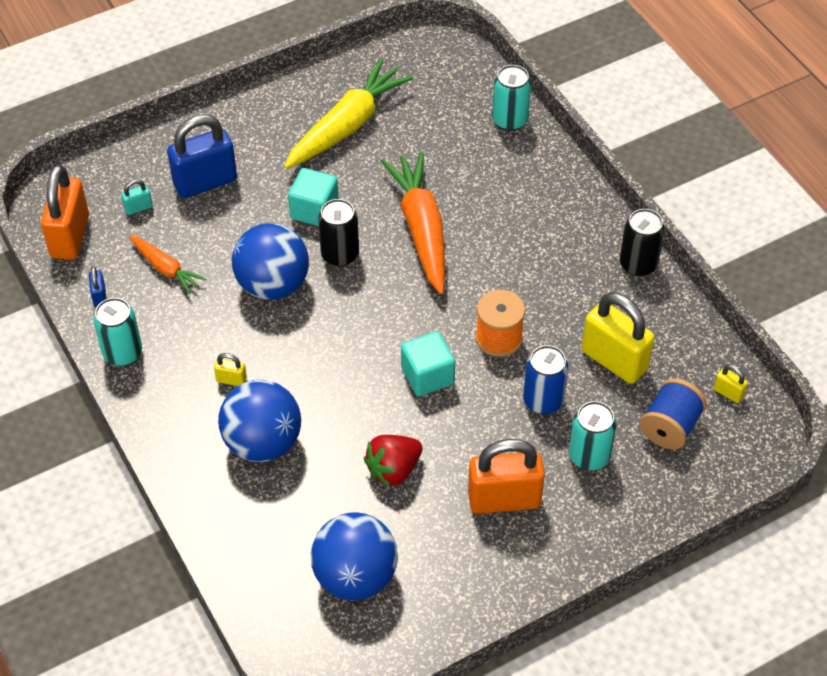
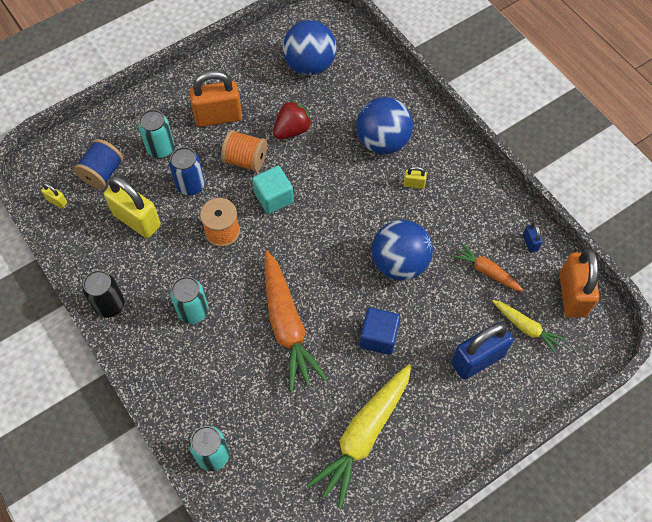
camera: 175 degrees right, 10 degrees up
turquoise can [93,298,142,366] -> turquoise can moved to [170,276,208,324]
turquoise padlock [121,179,153,215] -> yellow carrot [492,300,566,354]
turquoise cube [288,168,339,226] -> blue cube [360,308,400,355]
black can [318,199,359,267] -> none
none -> orange spool [221,130,267,172]

